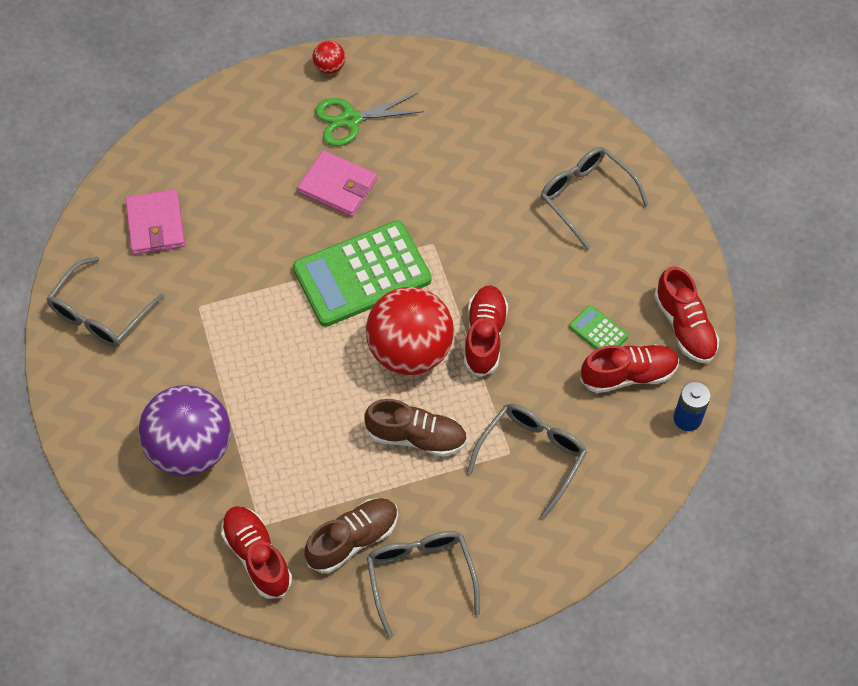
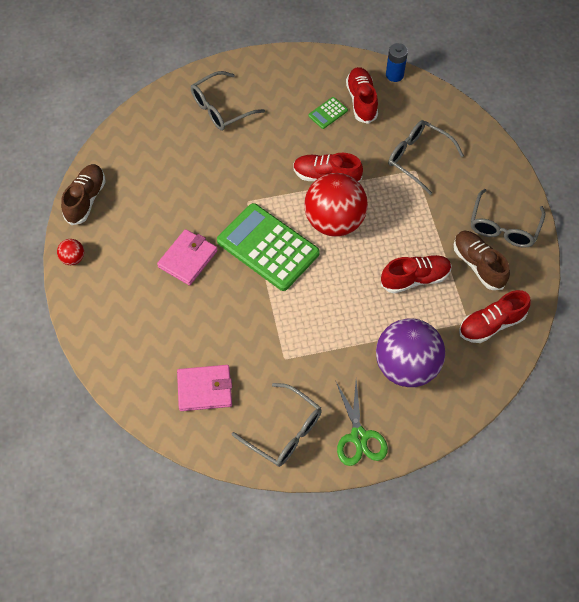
camera: 85 degrees left, 0 degrees up
green calculator [293,220,432,327] -> green calculator turned 150 degrees clockwise [217,203,320,291]
green scissors [315,93,424,146] -> green scissors moved to [336,381,388,466]
brown shoe [364,399,467,457] -> brown shoe moved to [61,164,106,225]
grey glasses [366,531,480,637] -> grey glasses turned 60 degrees counterclockwise [470,189,545,248]
red shoe [654,266,719,363] -> red shoe moved to [381,255,452,293]

